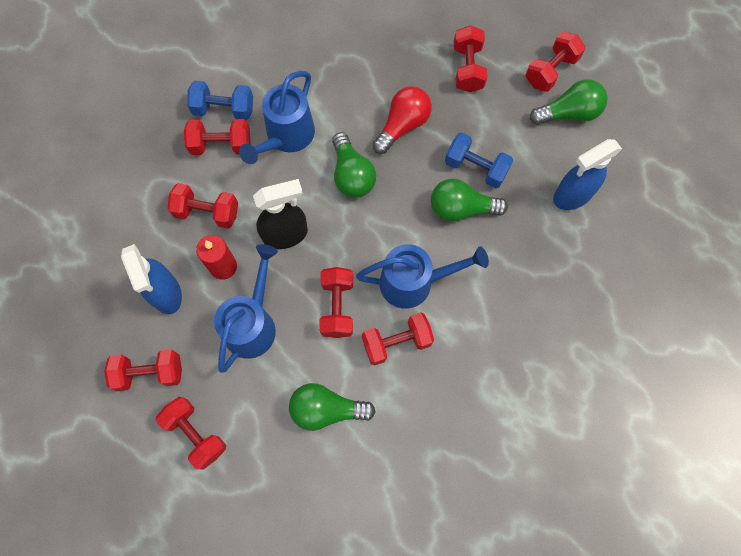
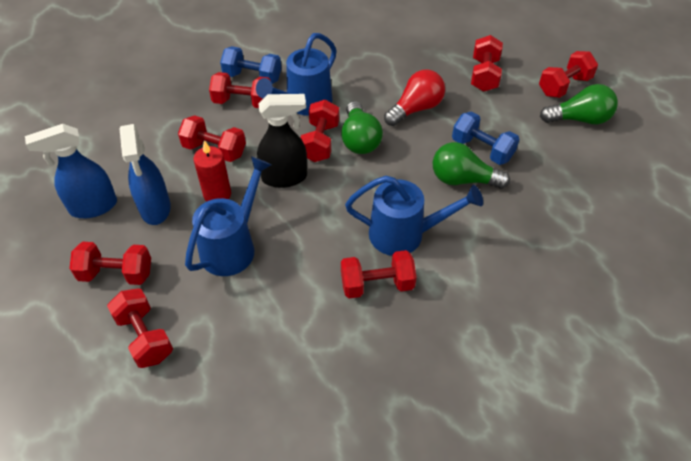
camera: 10 degrees right, 20 degrees down
green light bulb [289,383,376,431] -> none
red dumbbell [319,267,353,338] -> red dumbbell moved to [301,100,339,162]
blue spray bottle [553,139,622,210] -> blue spray bottle moved to [25,124,117,218]

